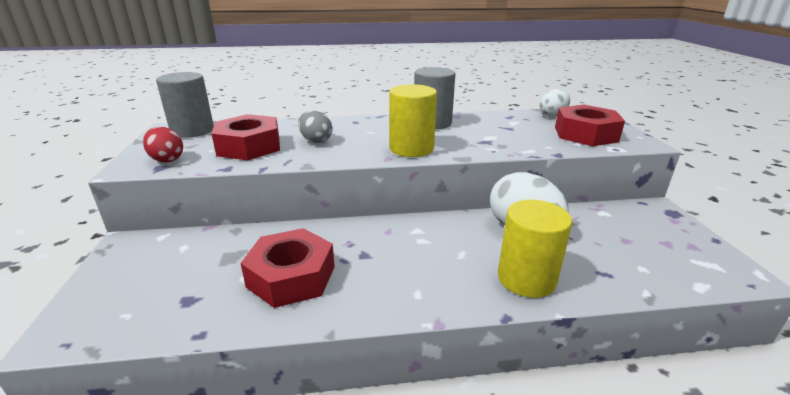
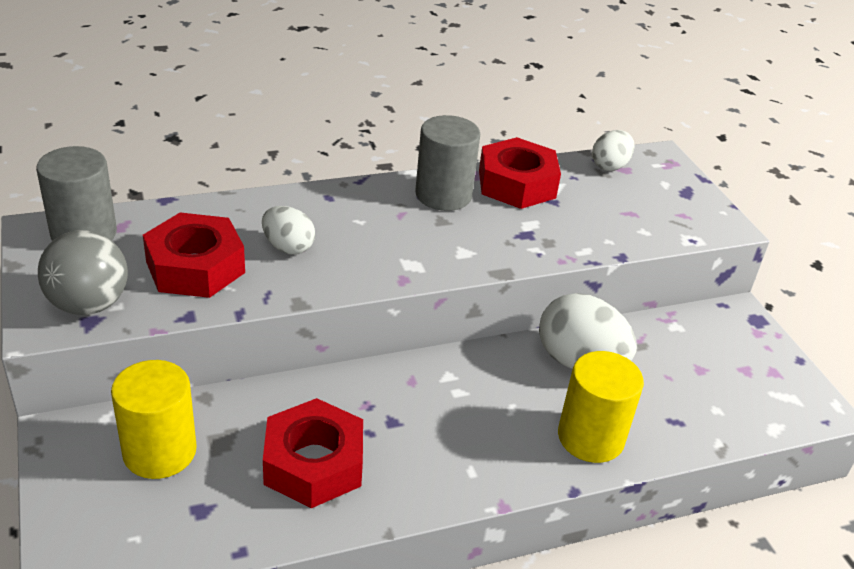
camera: 15 degrees left, 10 degrees up
red egg [143,127,183,163] -> grey ball [38,230,128,315]
grey egg [298,111,332,143] -> white egg [262,206,315,255]
yellow cylinder [389,84,437,157] -> yellow cylinder moved to [111,360,197,479]
red nut [555,105,625,146] -> red nut moved to [479,137,561,209]

